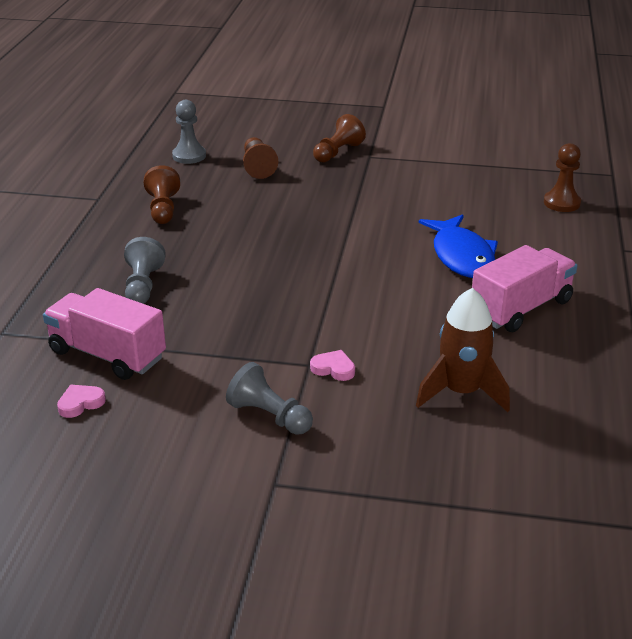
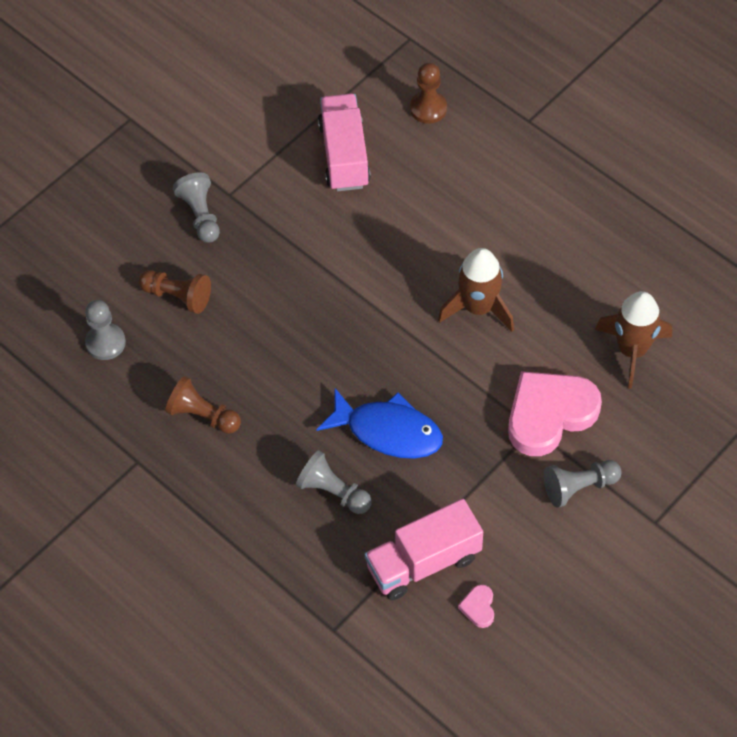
camera: 55 degrees left, 25 degrees up
pink heart [310,350,355,381] -> pink heart [508,371,602,456], size x2.48
brown pawn [313,114,366,163] -> grey pawn [173,172,220,243]
blue fish [419,214,498,278] -> blue fish moved to [316,388,443,459]
pink truck [472,245,577,332] -> pink truck moved to [318,93,371,191]
none -> brown rocket [438,248,514,332]

